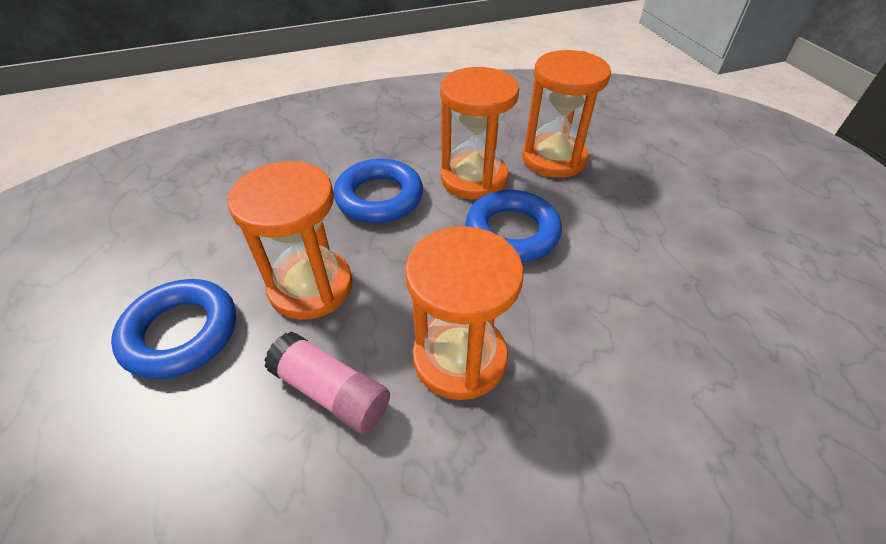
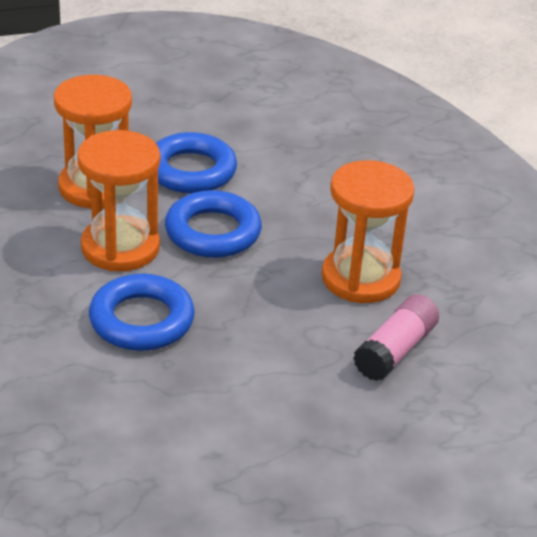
camera: 90 degrees left, 10 degrees down
blue ring [111,279,236,379] -> blue ring moved to [156,132,237,193]
orange hourglass [228,161,352,320] -> none

